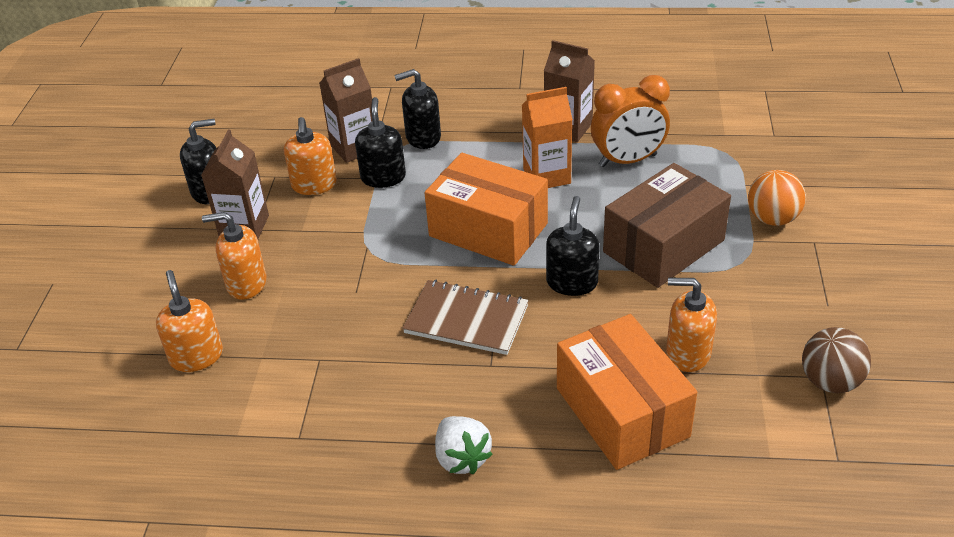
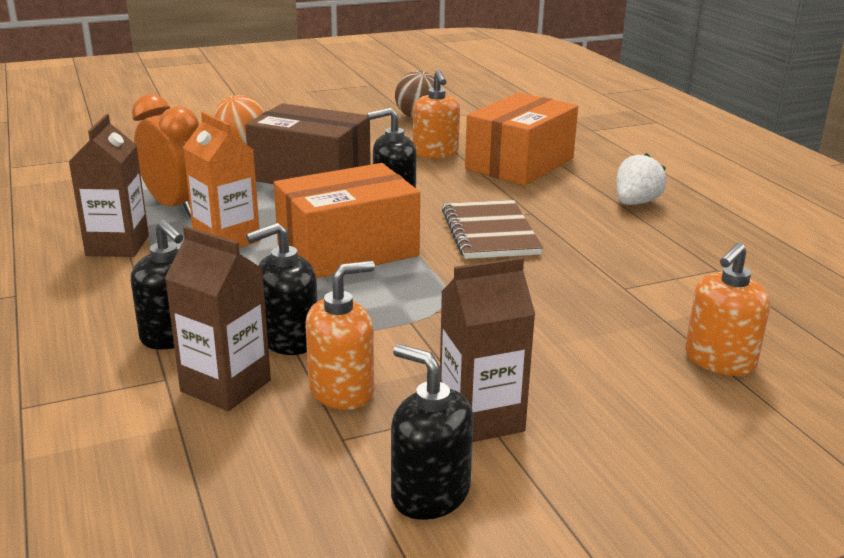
camera: 120 degrees left, 15 degrees down
orange soap dispenser [202,212,267,300] -> none
orange box [425,153,548,266] -> orange box turned 60 degrees clockwise [274,163,420,278]

